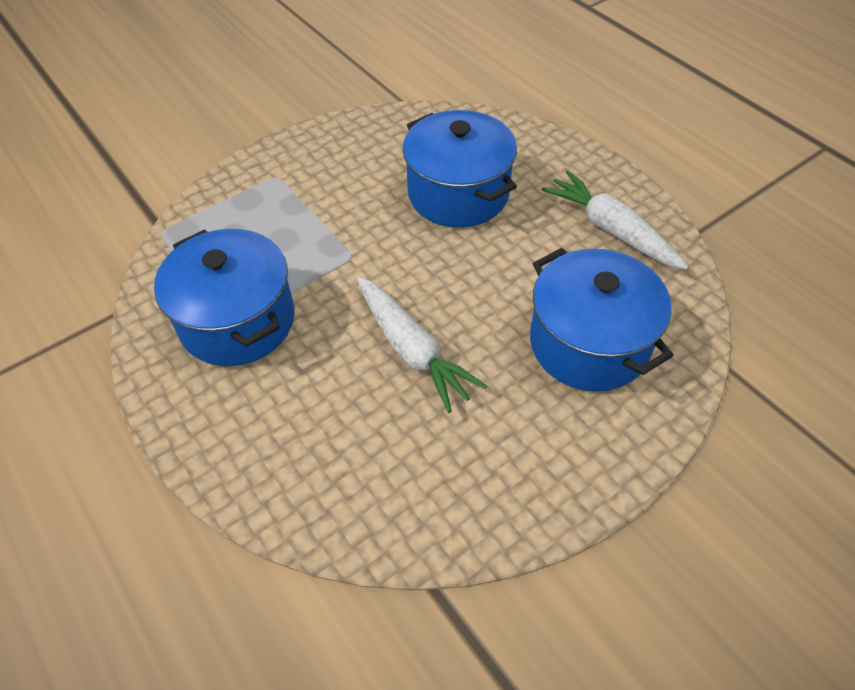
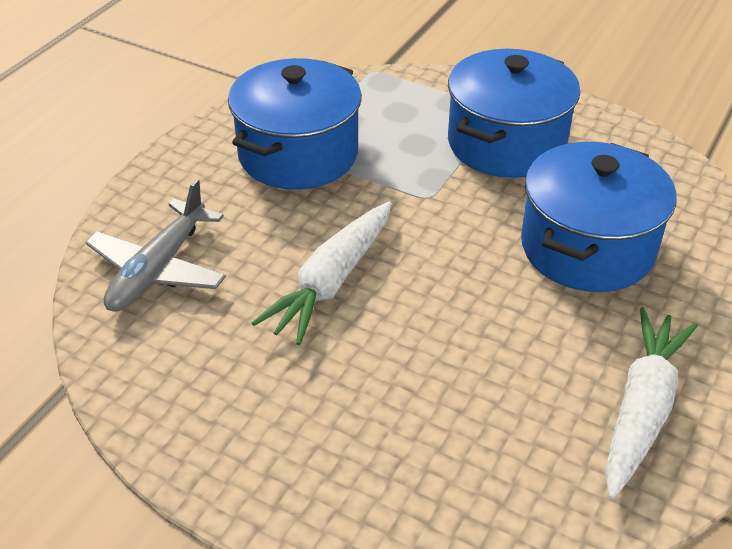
camera: 65 degrees right, 10 degrees down
blue pot [530,248,673,392] -> blue pot moved to [448,49,580,178]
none -> grey plane [85,179,226,312]

